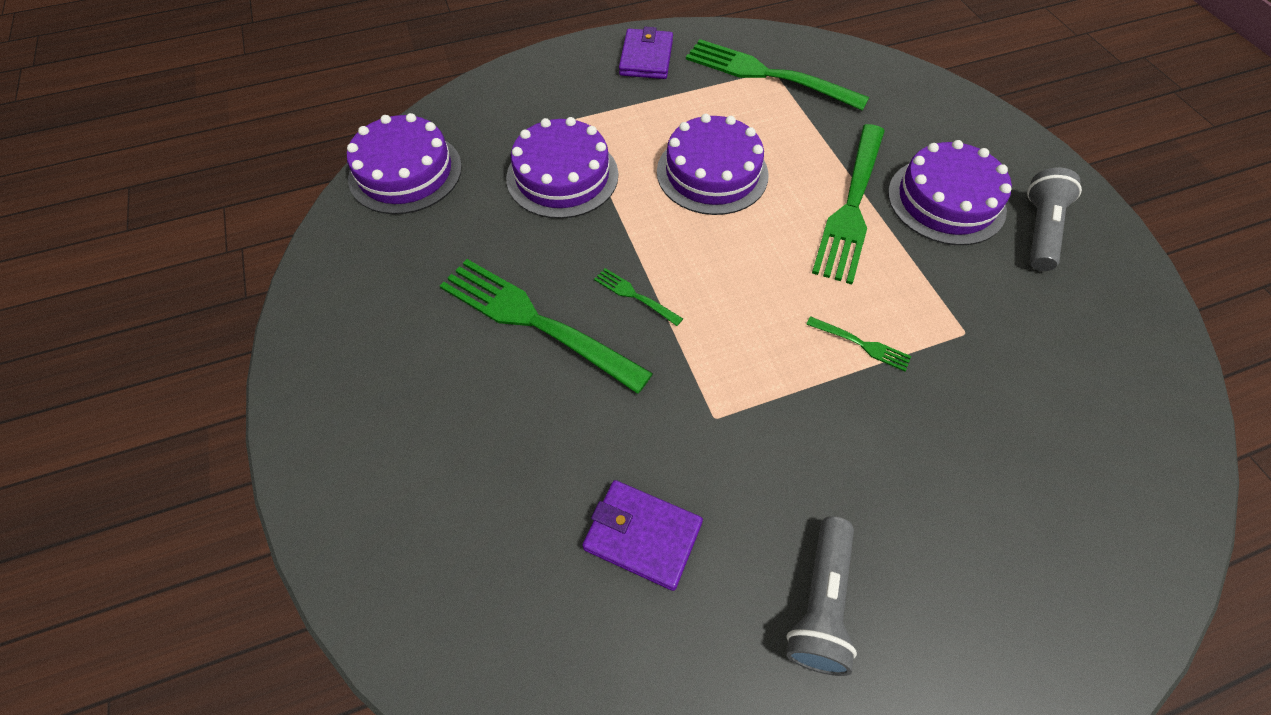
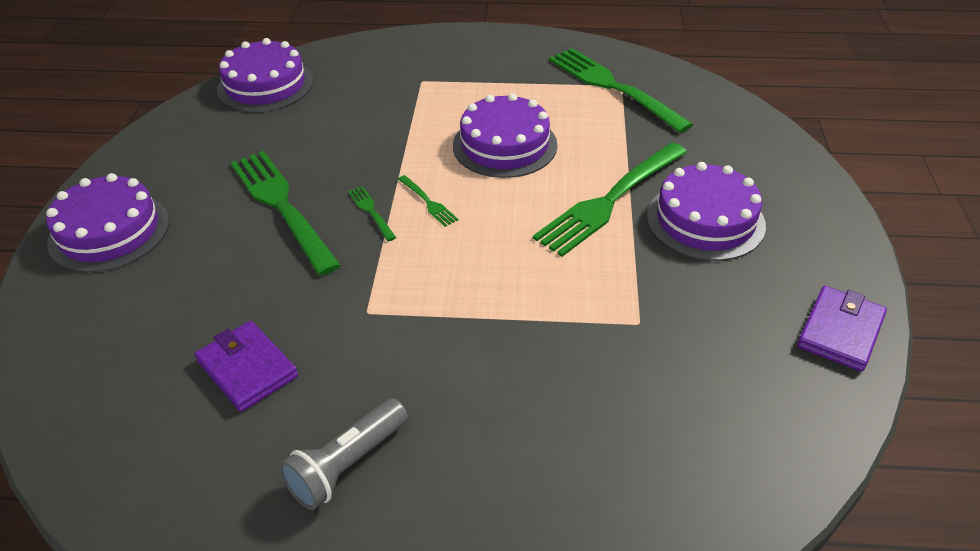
camera: 25 degrees right, 15 degrees down
purple cake [506,117,618,219] -> purple cake moved to [46,173,169,273]
purple wallet [619,27,673,79] -> purple wallet moved to [797,286,887,372]
green fork [806,316,912,371] -> green fork moved to [398,175,459,227]
grey flashlight [1027,168,1082,271] -> none

